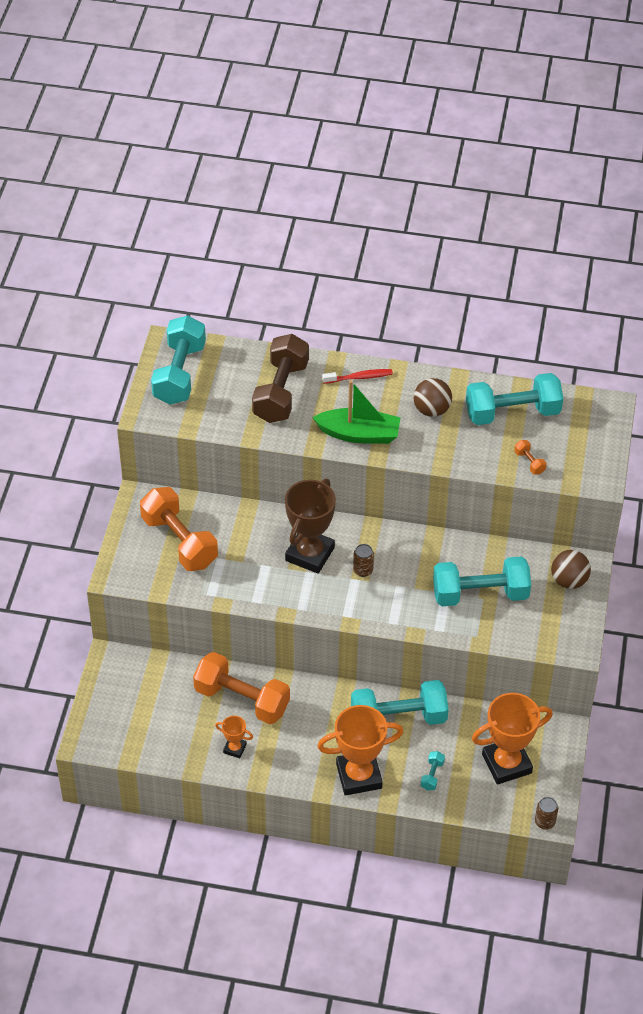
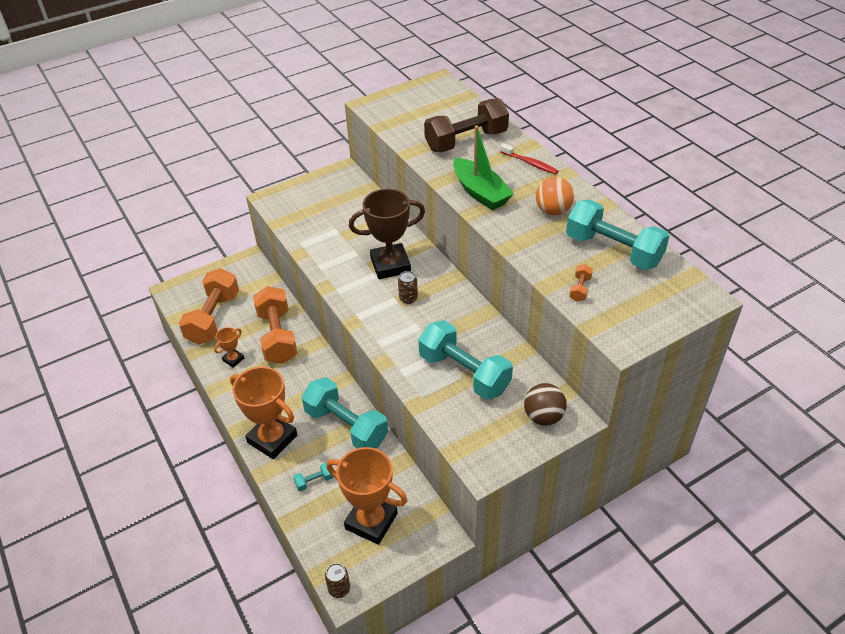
camera: 50 degrees right, 5 degrees down
orange dumbbell [140,487,218,571] -> orange dumbbell moved to [179,268,239,345]
turquoise dumbbell [151,315,206,405] -> none
orange trophy [215,716,253,758] -> orange trophy turned 60 degrees clockwise [214,327,244,368]
brown ball [414,378,452,417] -> orange ball [536,177,574,215]

